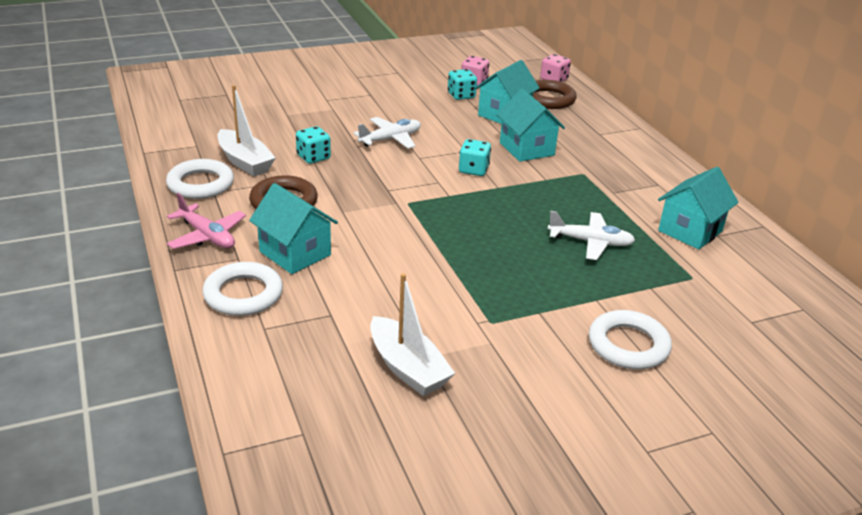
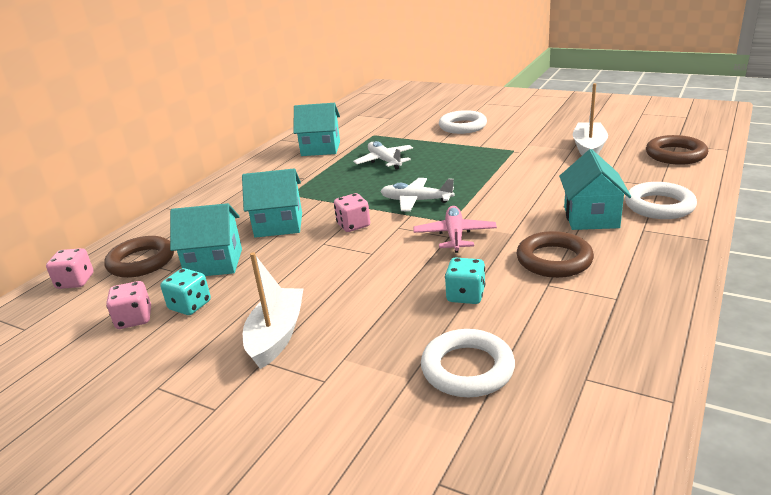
camera: 125 degrees left, 5 degrees down
white ring [166,159,234,199] -> white ring moved to [421,329,515,397]
pink plane [167,193,246,249] -> pink plane moved to [413,206,497,253]
white boat [217,85,276,176] -> white boat moved to [243,252,303,369]
white plane [354,117,421,149] -> white plane moved to [380,178,455,212]
turquoise dice [459,139,491,176] -> pink dice [334,193,370,232]
turquoise house [496,89,565,162] -> turquoise house turned 60 degrees clockwise [242,168,302,238]
none -> brown ring [646,135,708,165]

